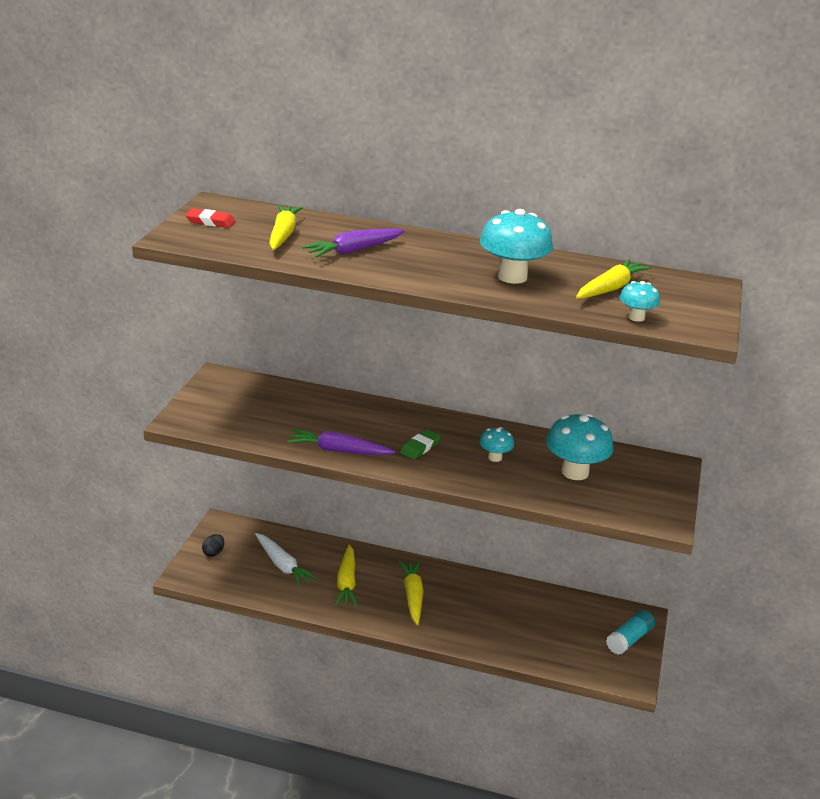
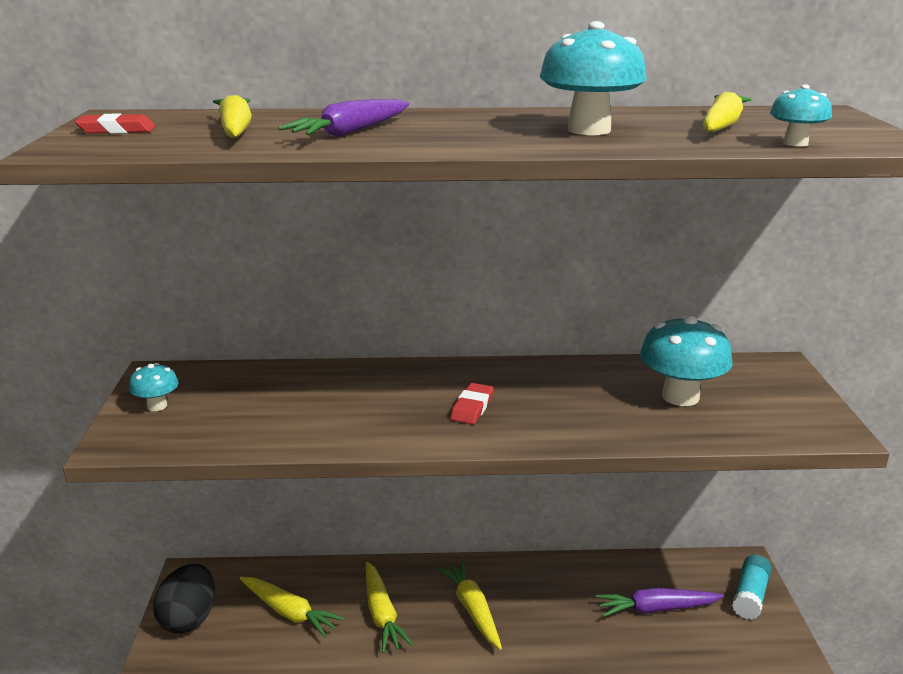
camera: 15 degrees left, 5 degrees down
black egg [202,534,224,557] -> black egg [153,564,215,634], size x2.02
white carrot [255,533,318,587] -> yellow carrot [240,577,345,638]
purple carrot [287,429,395,455] -> purple carrot moved to [595,588,724,617]
green eraser [400,430,441,459] -> red eraser [450,383,494,424]
turquoise mushroom [480,427,514,462] -> turquoise mushroom moved to [129,363,179,411]

